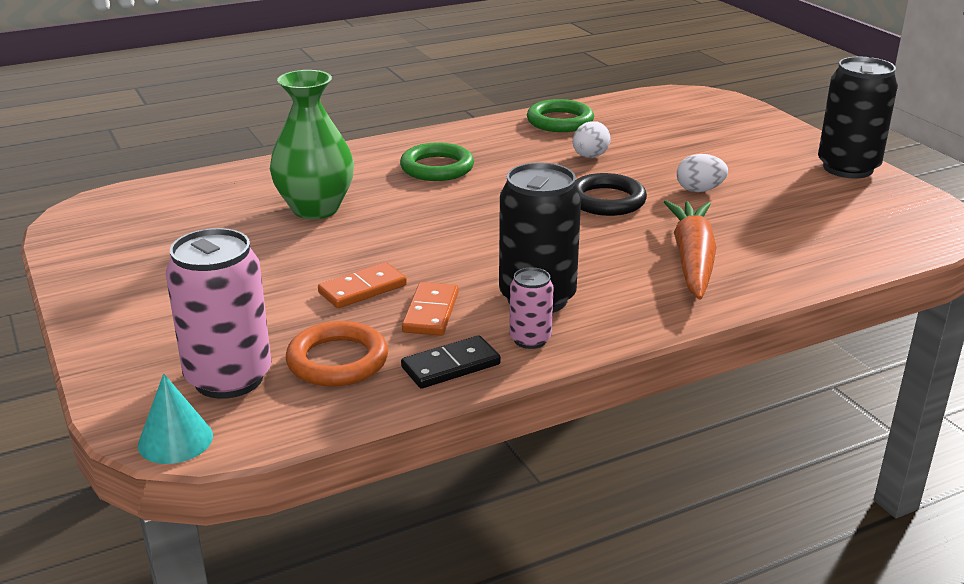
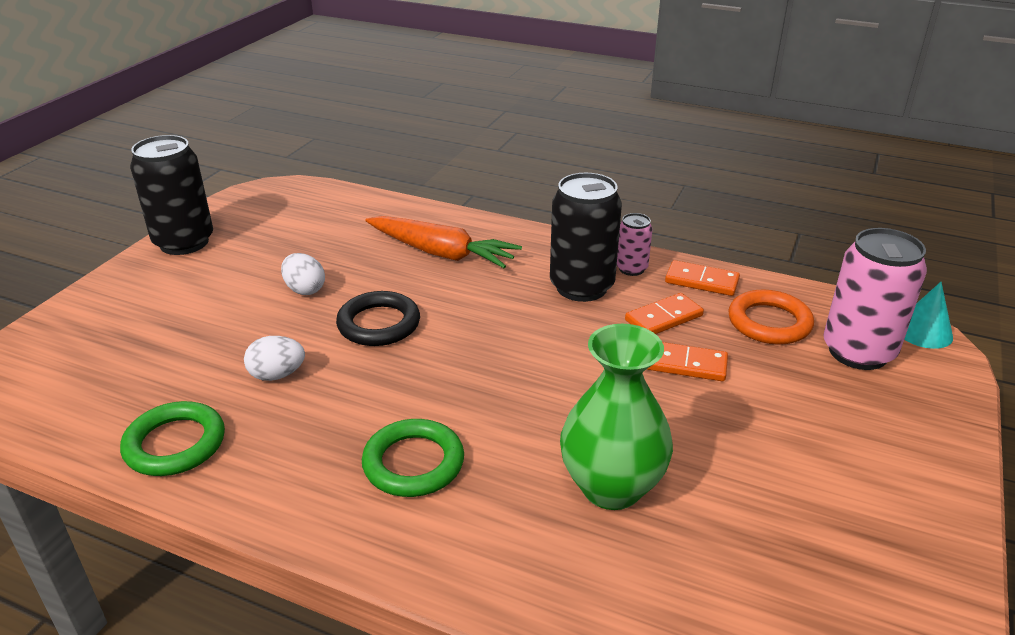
camera: 130 degrees left, 5 degrees up
black domino [401,335,501,388] -> orange domino [665,260,740,296]
orange carrot [664,200,717,300] -> orange carrot turned 120 degrees counterclockwise [365,216,522,268]

